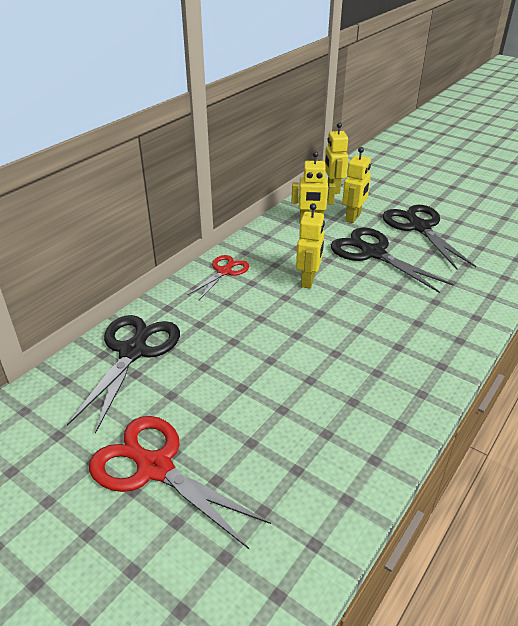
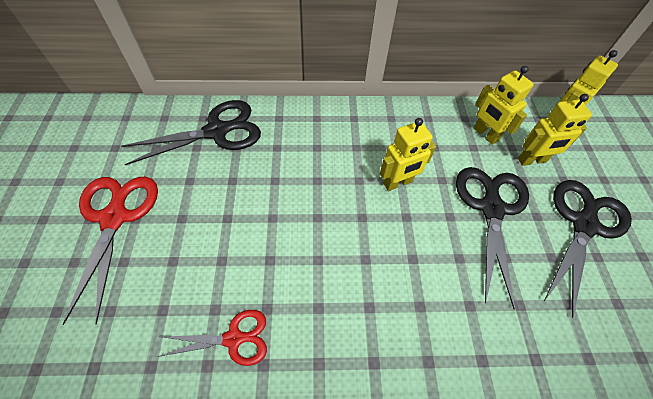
camera: 50 degrees right, 20 degrees up
red scissors [187,255,249,300] -> red scissors moved to [158,310,267,366]

